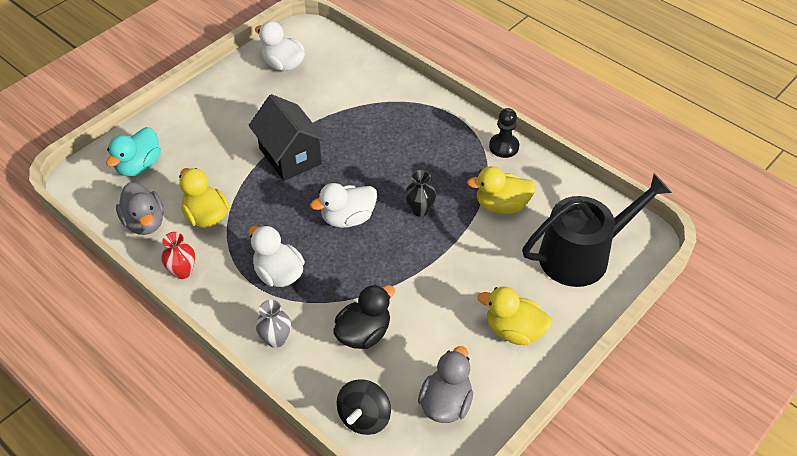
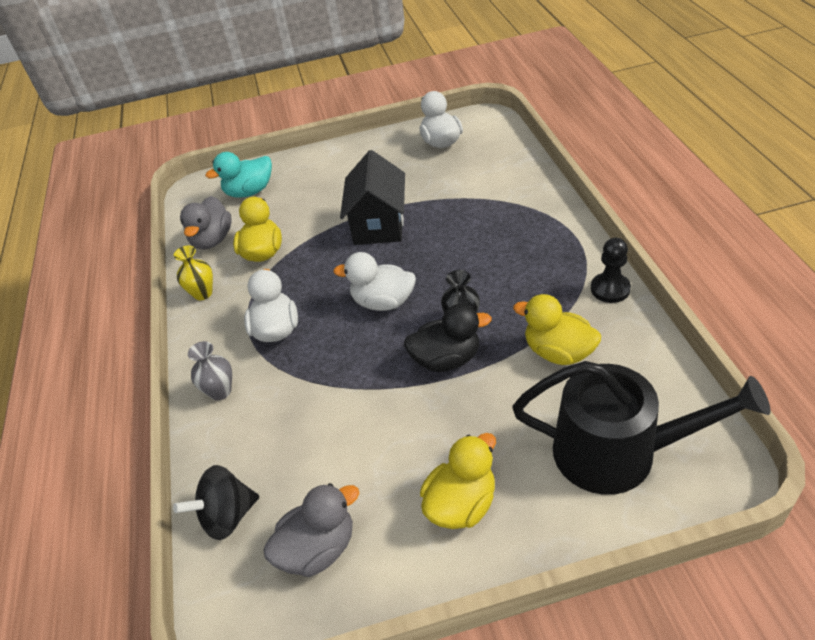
camera: 40 degrees right, 5 degrees down
red vase [161,232,195,279] -> yellow vase [174,246,213,300]
black duck [333,284,395,349] -> black duck moved to [404,304,492,372]
yellow duck [478,287,552,345] -> yellow duck turned 75 degrees clockwise [420,433,496,529]

